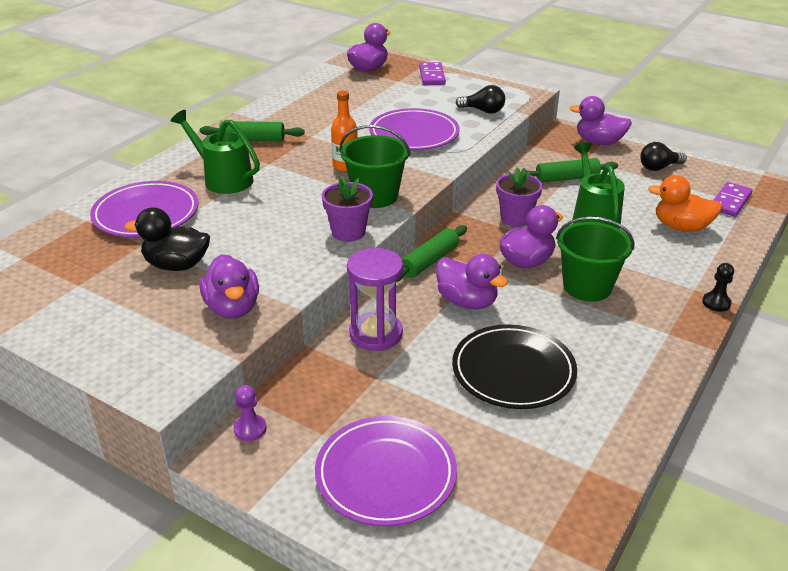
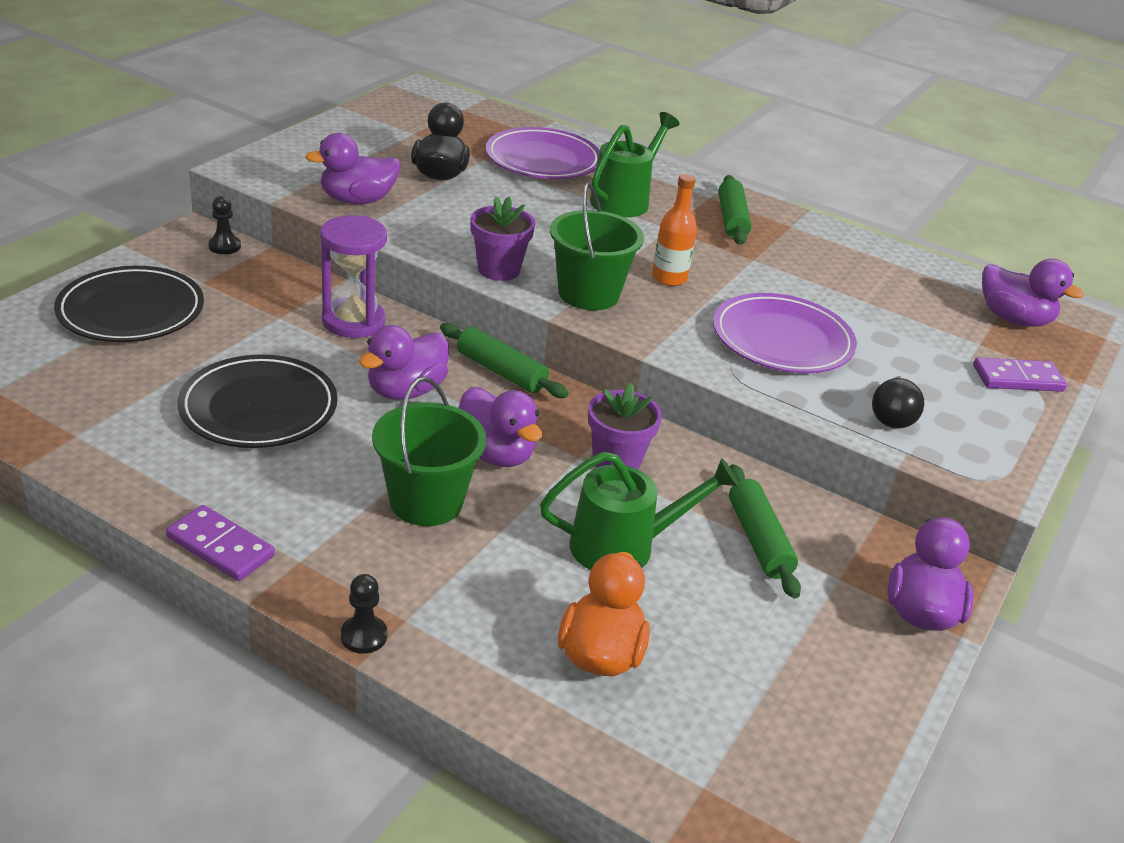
camera: 85 degrees right, 0 degrees up
purple pawn [234,385,267,441] -> black pawn [208,196,241,254]
purple plate [315,416,457,526] -> black plate [54,266,204,342]
black light bulb [640,142,687,171] -> none
purple domino [714,182,753,217] -> purple domino moved to [166,505,275,581]

